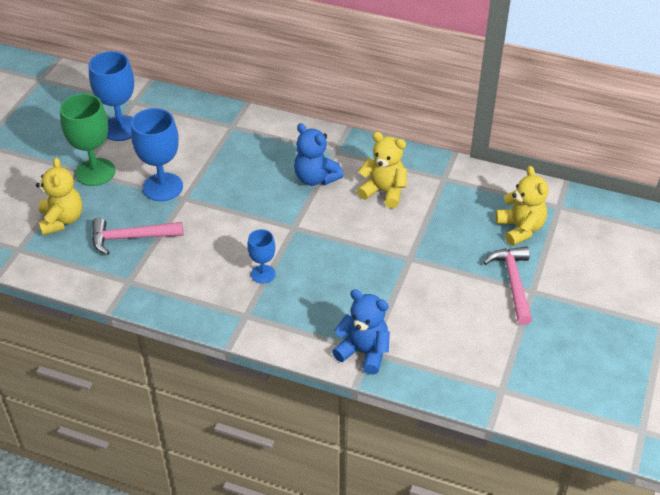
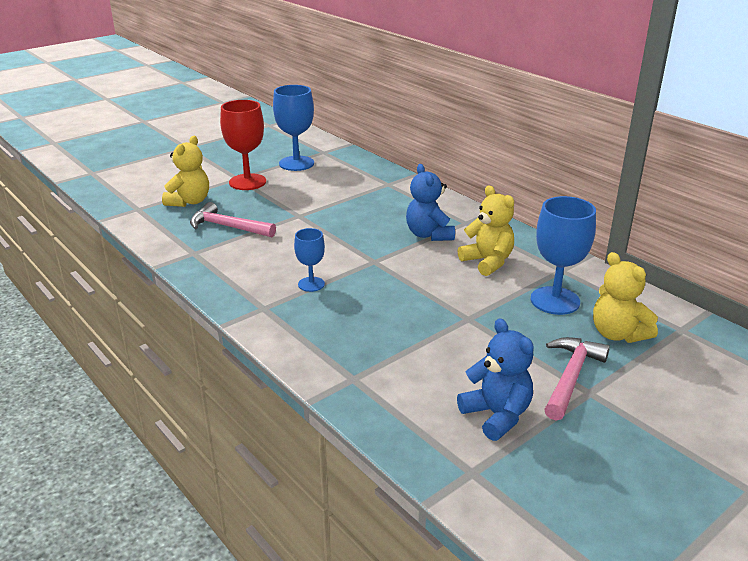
camera: 30 degrees right, 15 degrees down
green goblet [60,94,115,186] -> red goblet [220,100,266,190]
blue goblet [131,108,183,201] -> blue goblet moved to [531,196,596,315]
blue teddy bear [332,289,390,375] -> blue teddy bear moved to [457,318,534,441]
yellow teddy bear [495,166,548,246] -> yellow teddy bear turned 135 degrees clockwise [593,252,658,343]

